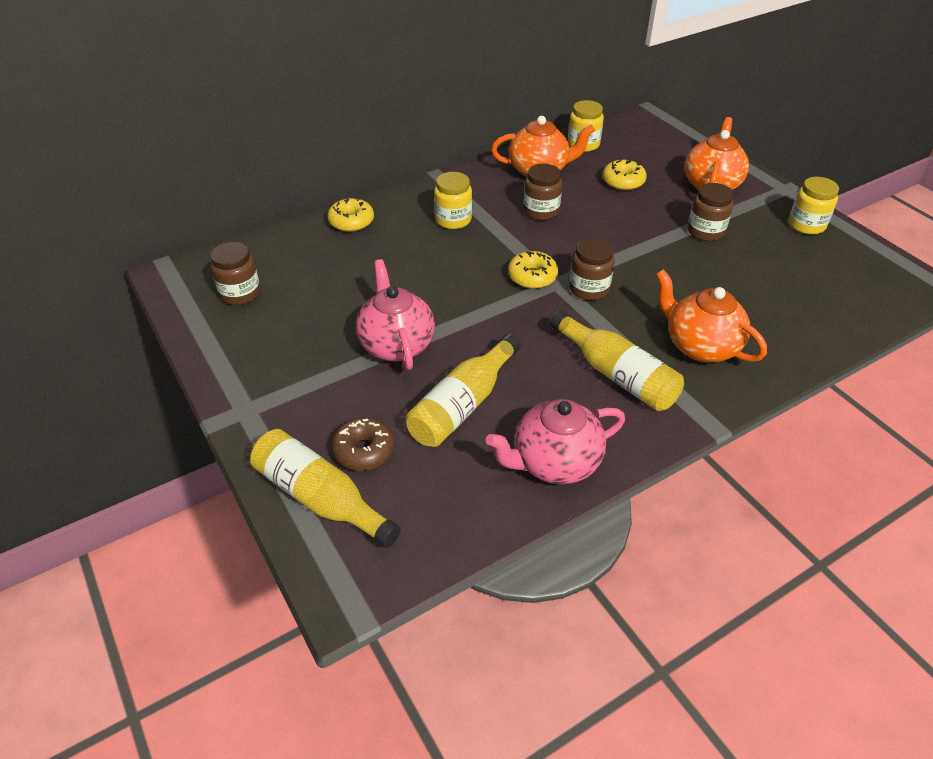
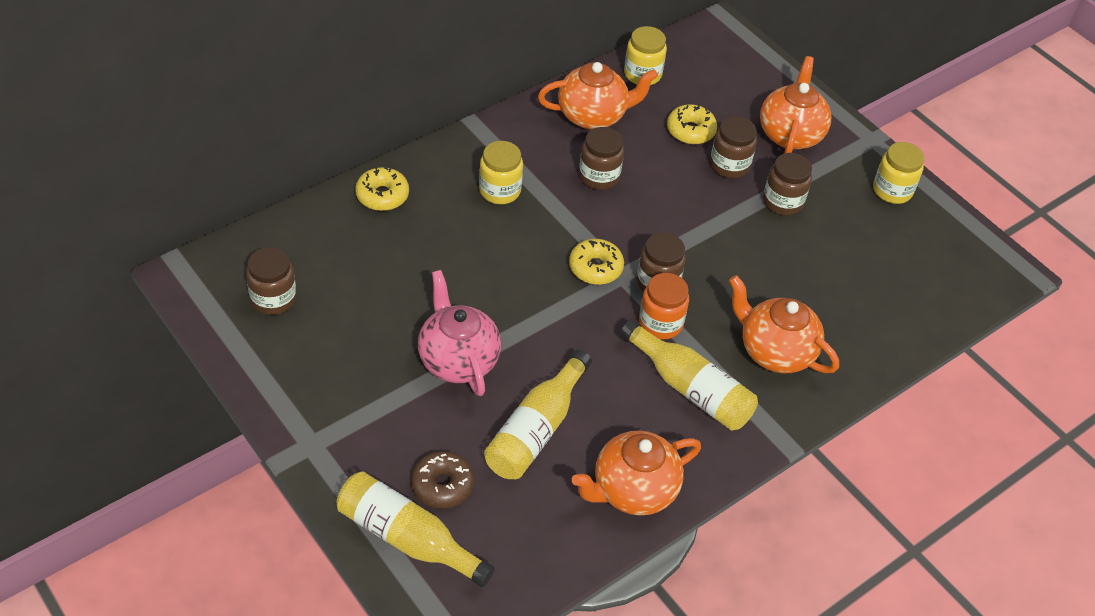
camera: 10 degrees left, 5 degrees up
pink teapot [486,399,625,484] -> orange teapot [572,431,701,515]
none -> orange jar [639,273,689,340]
none -> brown jar [710,116,757,178]

